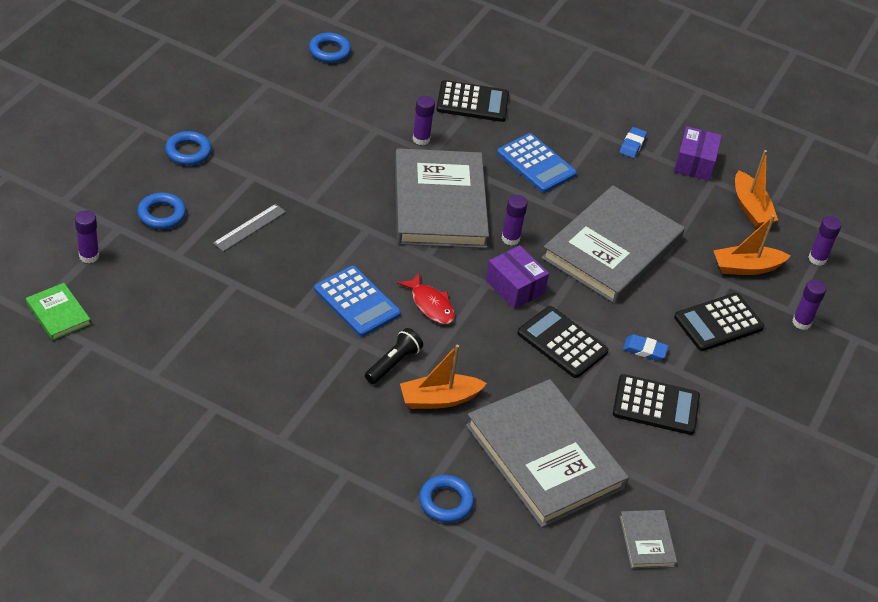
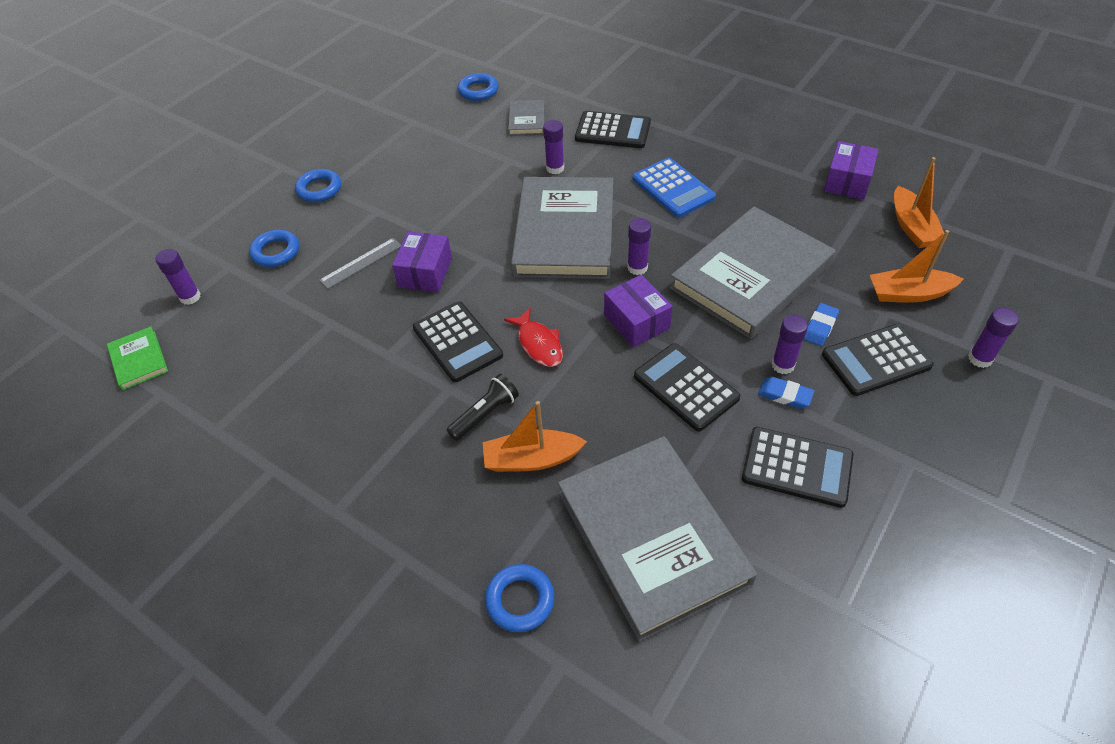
camera: 15 degrees right, 5 degrees up
blue calculator [314,266,401,337] -> black calculator [413,301,503,382]
blue eraser [619,127,647,158] -> blue eraser moved to [804,303,839,346]
grey book [620,510,677,569] -> grey book moved to [508,100,545,135]
purple glue stick [808,216,841,266] -> purple glue stick moved to [771,315,808,374]
none -> purple box [392,232,452,292]

